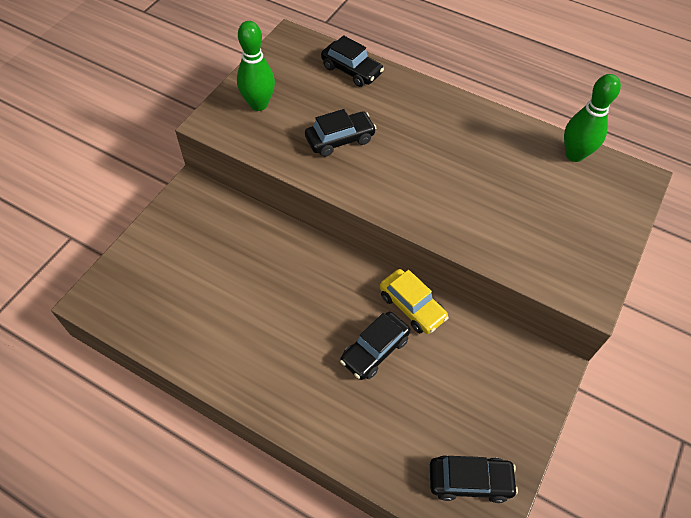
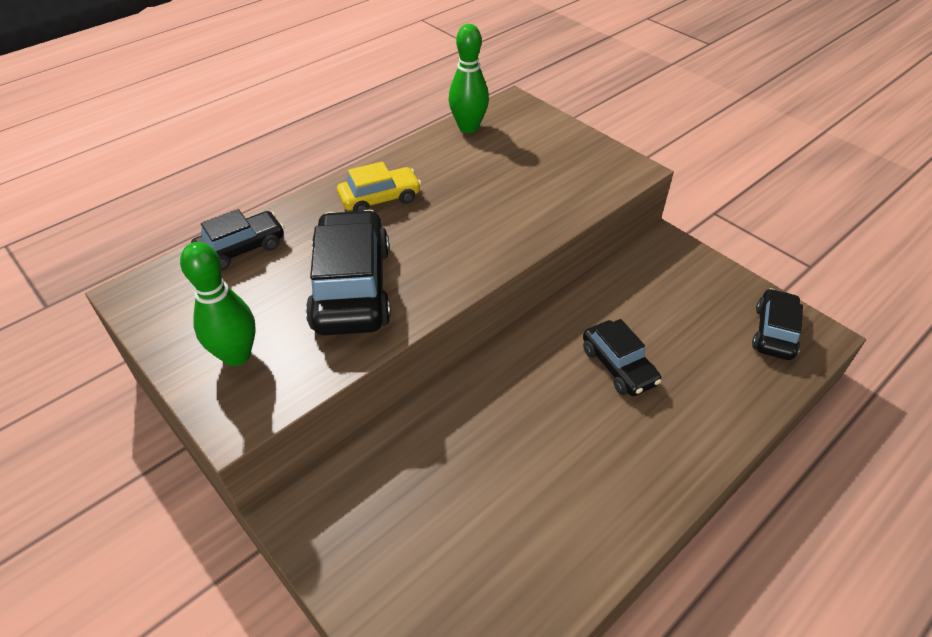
camera: 70 degrees left, 10 degrees down
black car [305,109,376,157] -> black car [306,210,391,335], size x1.71
yellow car [380,269,449,334] -> yellow car moved to [337,162,421,212]

